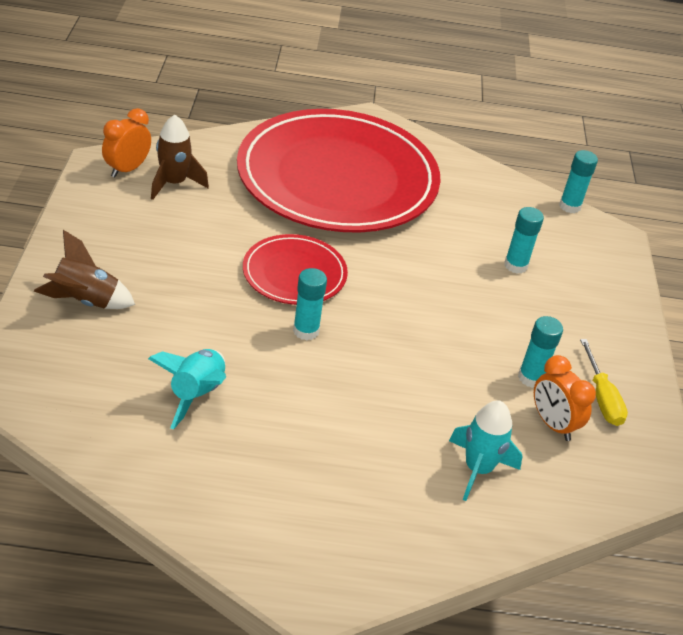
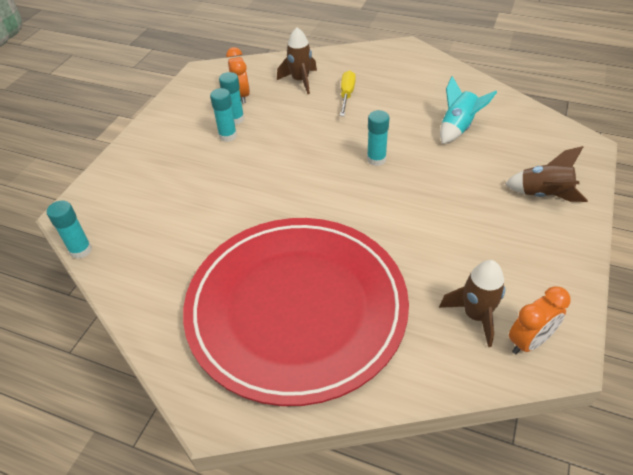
camera: 155 degrees left, 5 degrees up
red plate [243,234,348,305] -> none
turquoise rocket [449,400,523,501] -> brown rocket [277,27,317,94]
turquoise glue stick [504,207,544,274] -> turquoise glue stick moved to [210,88,237,142]
yellow screwdriver [580,339,628,426] -> yellow screwdriver moved to [340,70,356,116]

